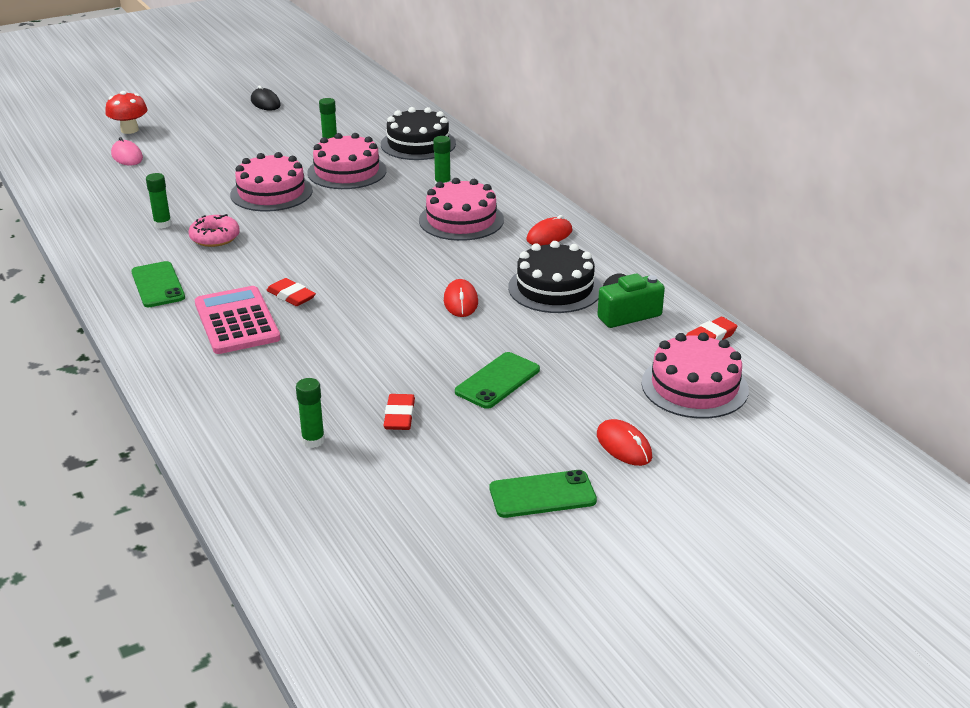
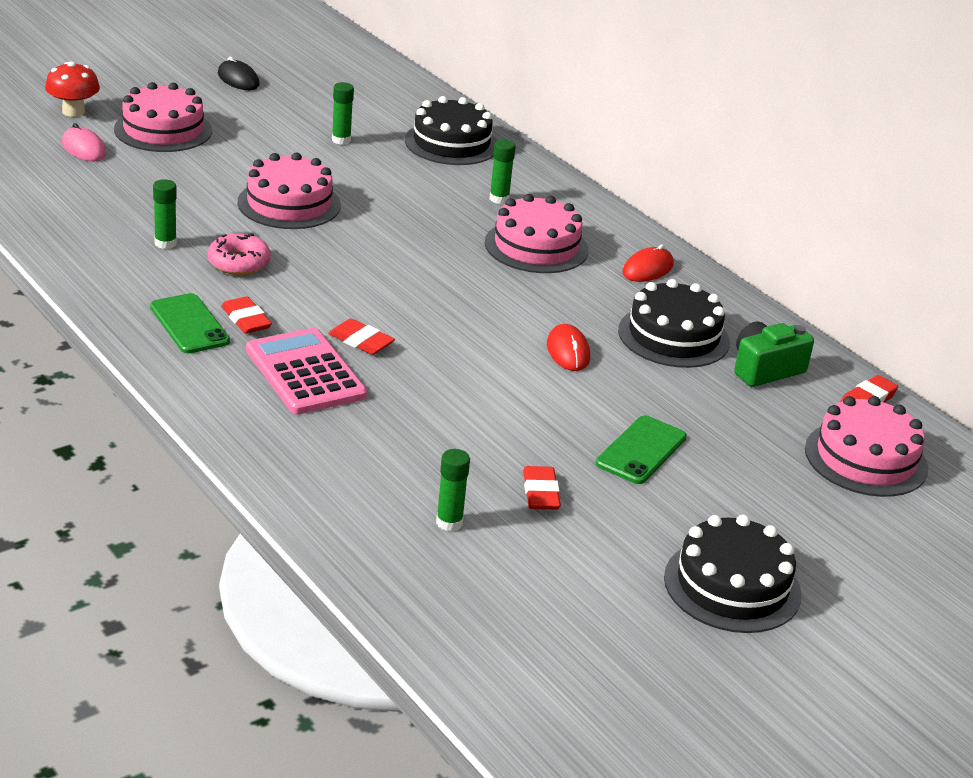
camera: 10 degrees left, 0 degrees up
pink cake [307,133,387,189] -> pink cake moved to [114,82,212,152]
green phone [490,470,597,518] -> black cake [664,515,802,633]
red mouse [597,419,652,466] -> none
none -> red eraser [221,297,272,334]

